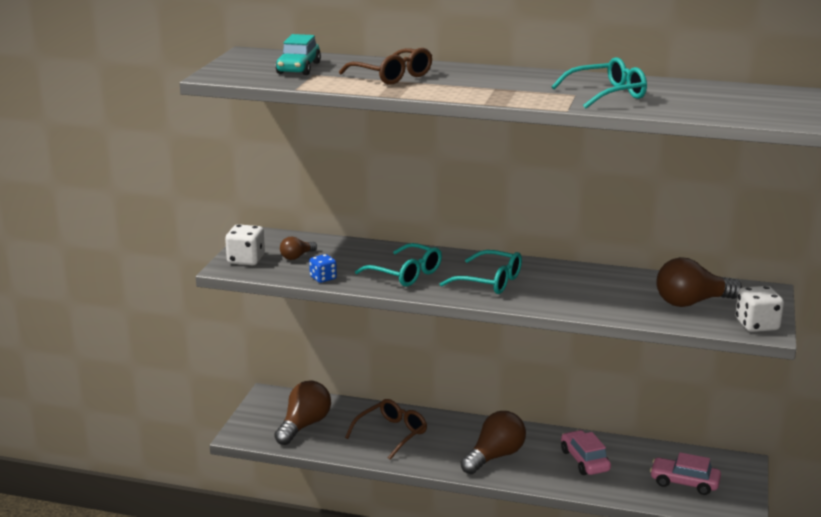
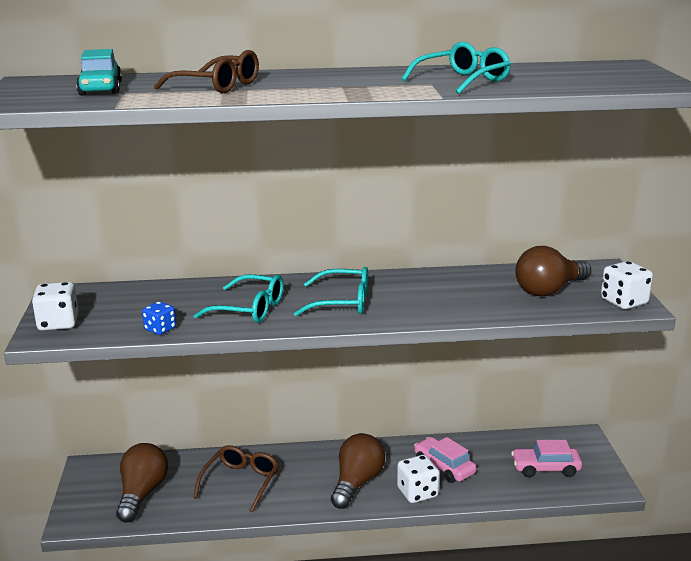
camera: 20 degrees left, 0 degrees up
brown light bulb [280,237,317,260] -> none
none -> white dice [397,455,440,503]

